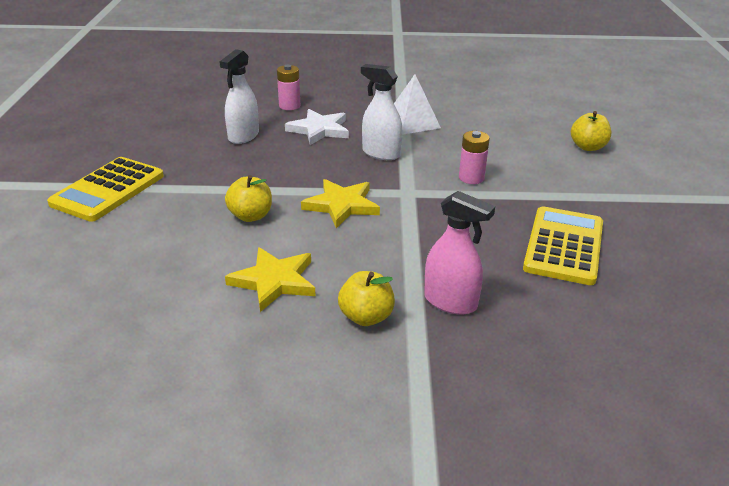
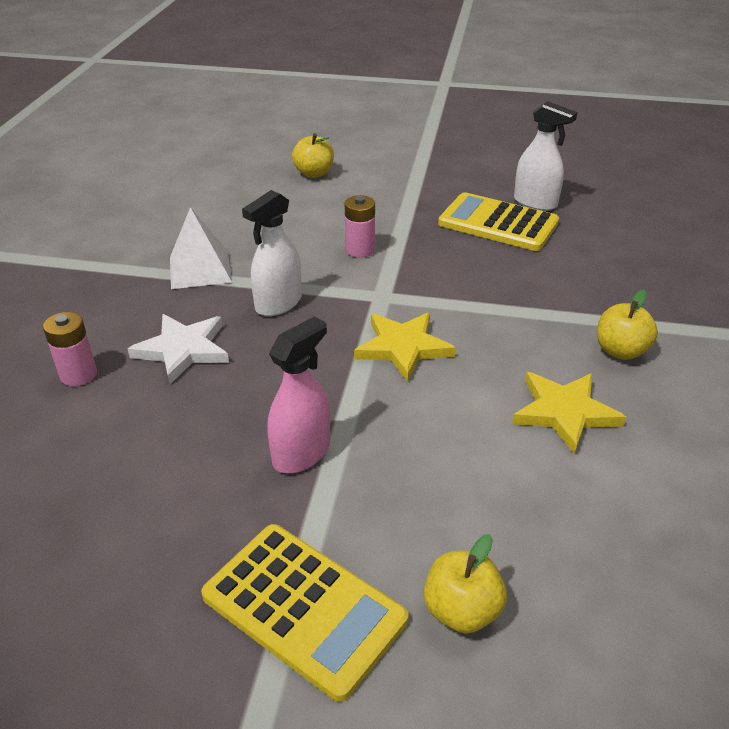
camera: 80 degrees left, 5 degrees up
white spray bottle [220,49,259,144] -> white spray bottle moved to [514,101,577,211]
yellow apple [225,175,272,222] -> yellow apple moved to [424,534,507,633]
pink spray bottle [424,191,495,315] -> pink spray bottle moved to [268,316,330,473]

